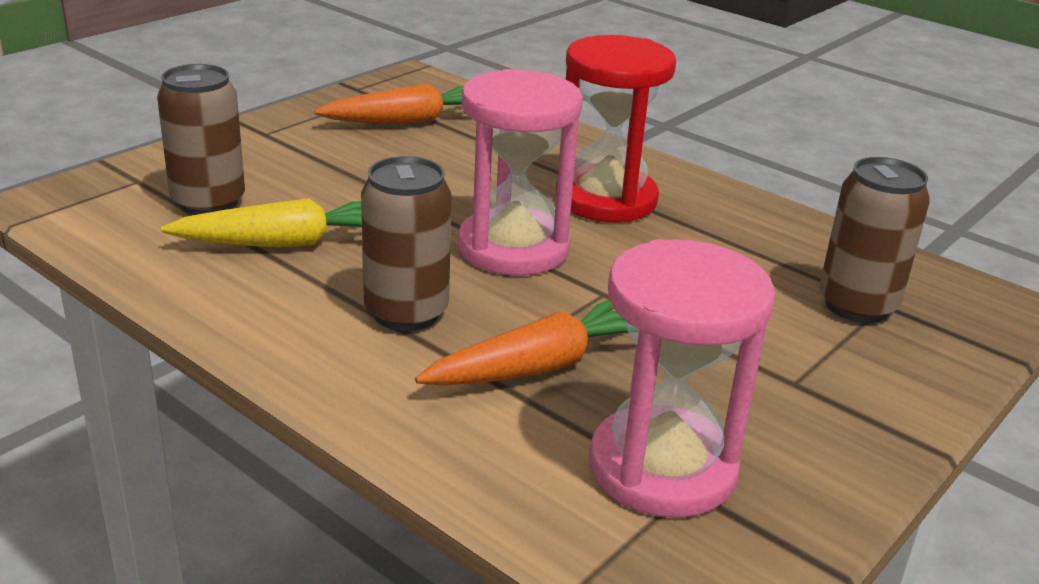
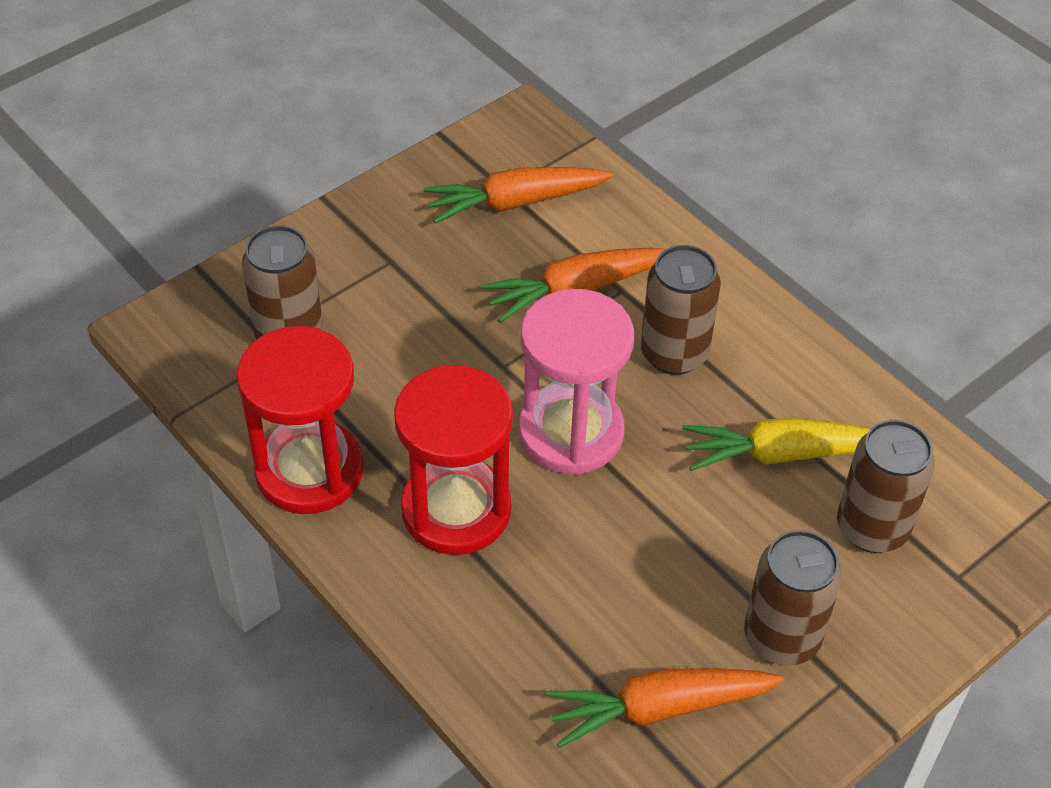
camera: 170 degrees left, 20 degrees up
pink hourglass [589,239,775,518] -> orange carrot [423,167,613,224]
none -> red hourglass [236,326,363,514]
none -> brown can [744,530,842,666]

